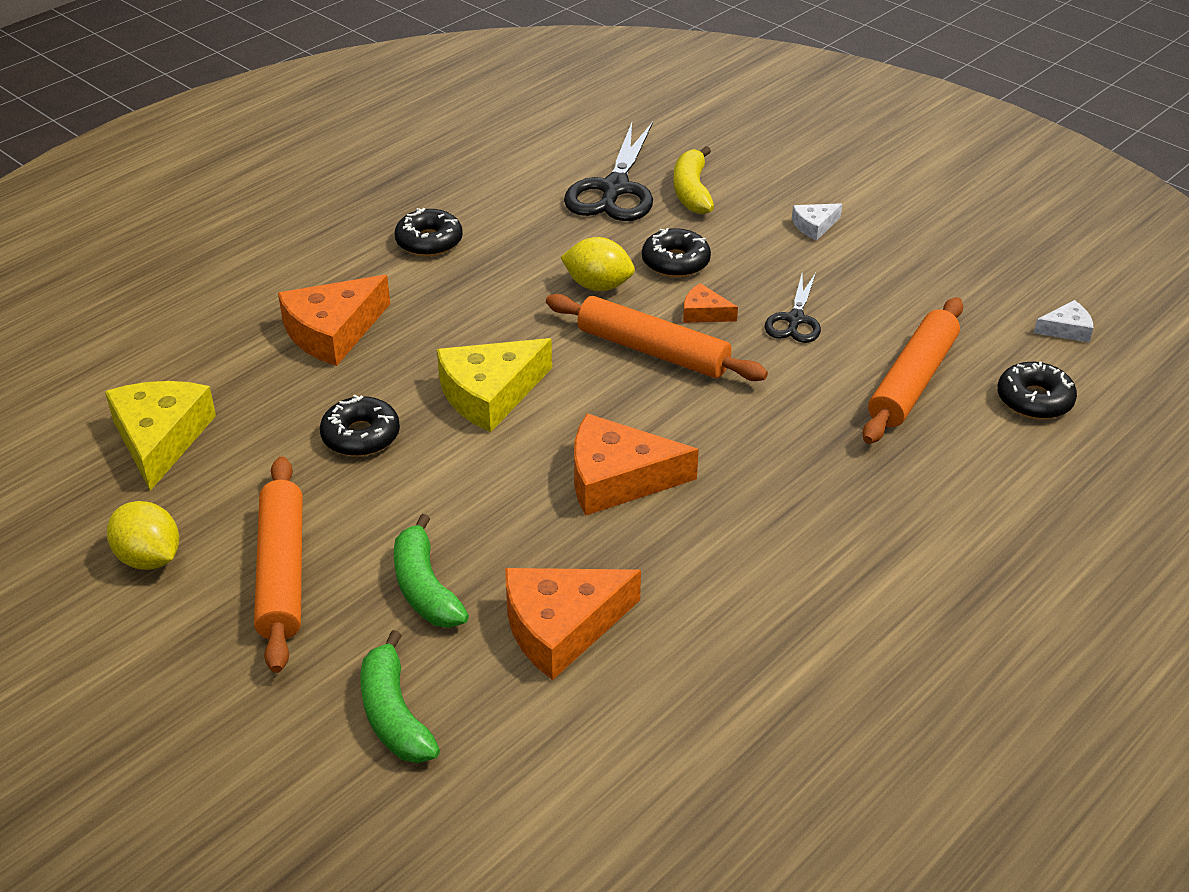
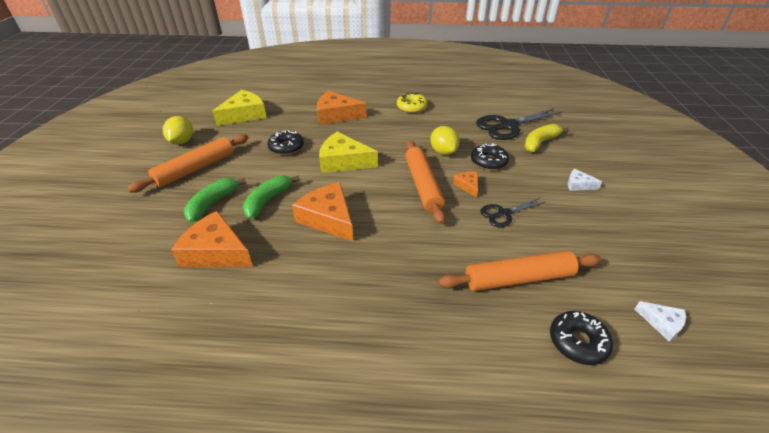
camera: 50 degrees right, 0 degrees up
green banana [360,630,440,763] -> green banana moved to [243,175,300,219]
black donut [394,208,463,256] -> yellow donut [397,92,428,113]

